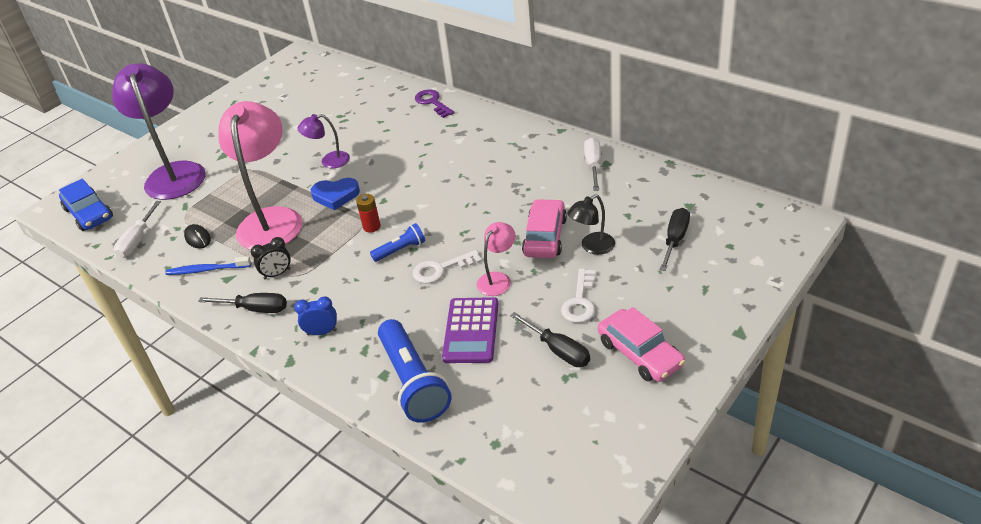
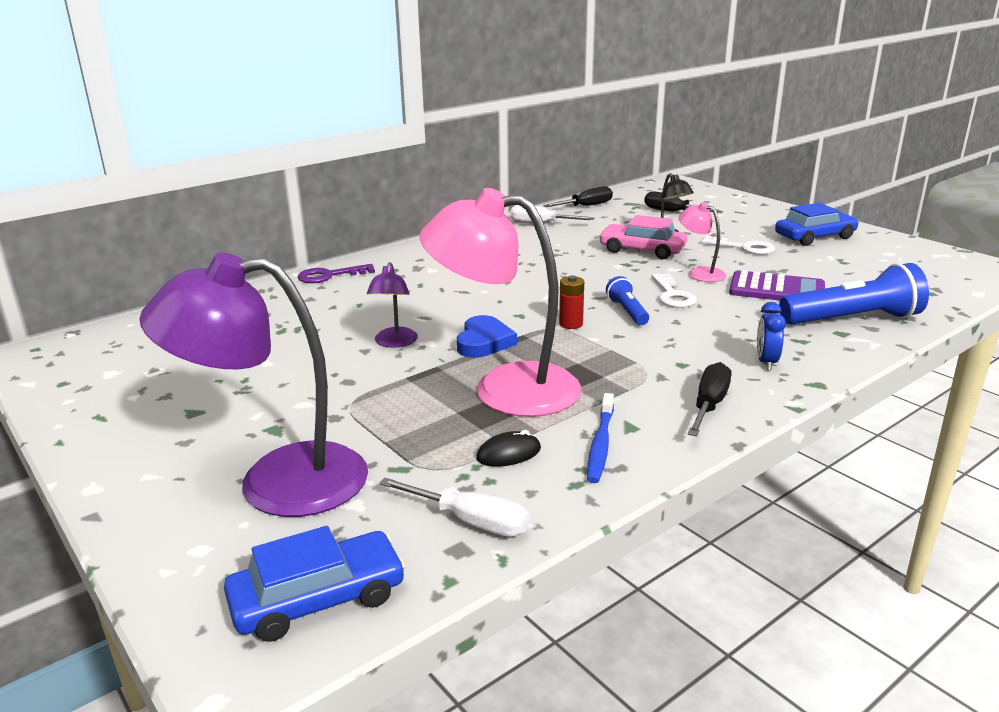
camera: 80 degrees left, 15 degrees down
black clock [251,237,291,279] -> none
black screwdriver [510,312,590,367] -> black screwdriver moved to [543,186,613,207]
pink car [597,307,685,382] -> blue car [775,203,859,246]

